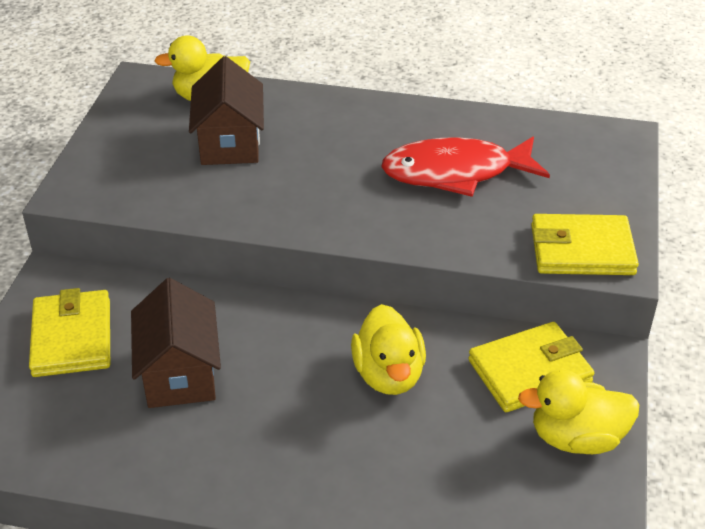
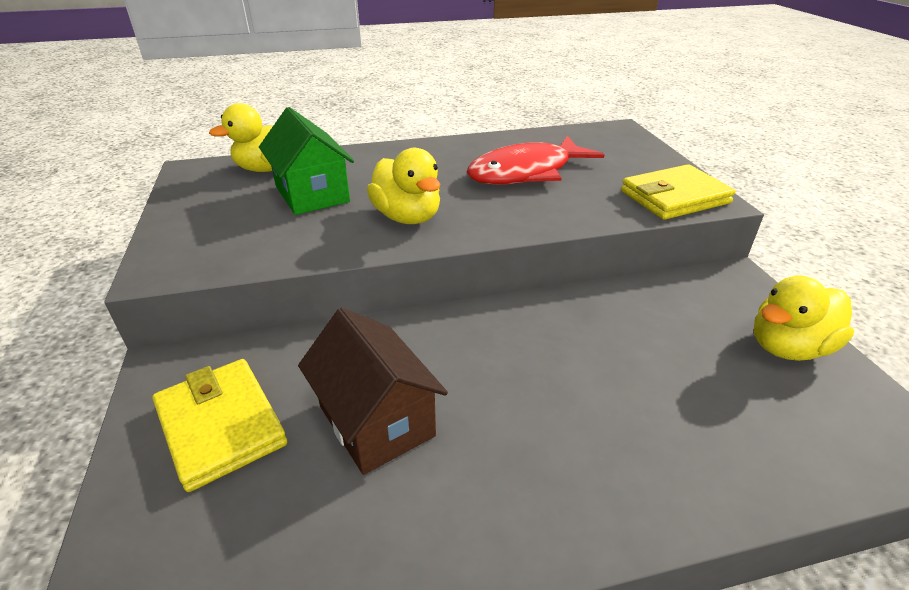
camera: 25 degrees left, 5 degrees down
brown house [189,56,264,165] -> green house [259,107,354,215]
yellow duck [351,304,426,395] -> yellow duck moved to [367,148,440,224]
yellow wallet [468,322,594,412] -> none

